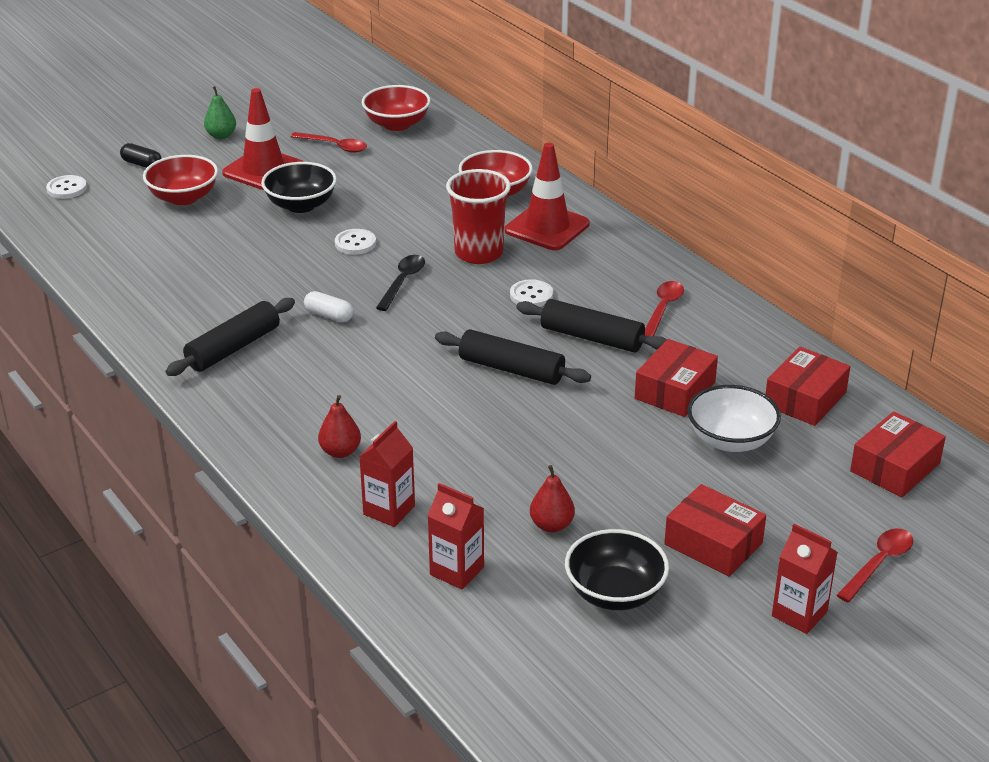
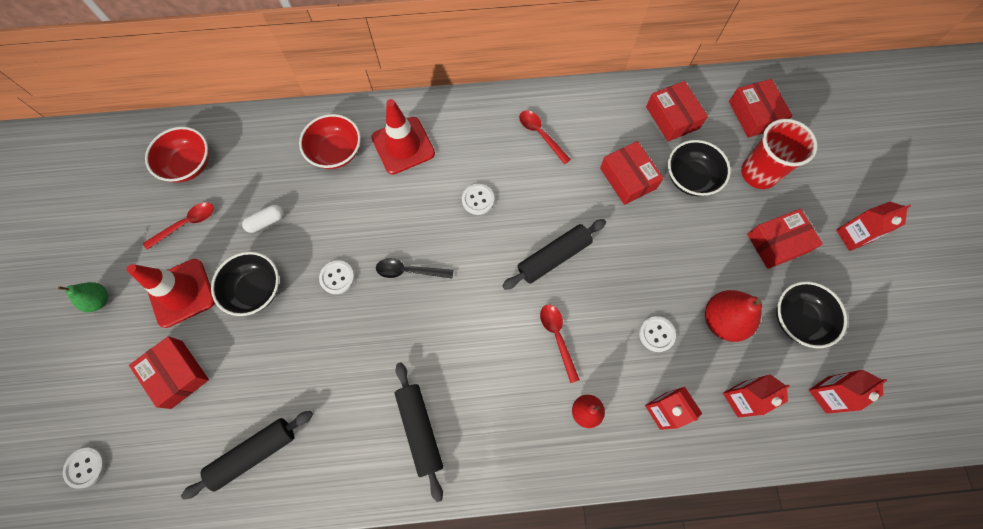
camera: 60 degrees left, 35 degrees up
black capsule [120,143,162,168] -> none
red bowl [143,155,218,205] -> red box [129,336,209,409]
white capsule [304,291,354,322] -> white capsule moved to [242,205,284,233]
black spoon [376,255,425,311] -> black spoon turned 45 degrees counterclockwise [376,258,454,279]
red cup [446,169,511,264] -> red cup moved to [741,119,818,189]
black rolling pin [516,299,667,353] -> black rolling pin moved to [181,411,313,500]
red pear [530,465,575,532] -> red pear [705,290,762,342], size x1.66
white bowl [687,385,781,452] -> black bowl [668,140,731,196]
red spoon [837,528,913,602] -> red spoon moved to [540,305,580,383]
none -> white button [639,316,676,352]
none -> red carton [809,369,887,414]

